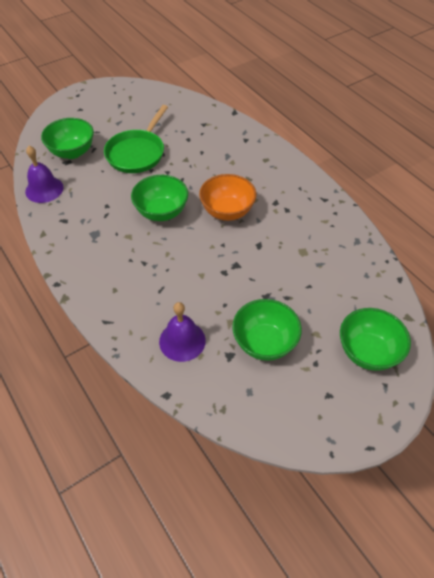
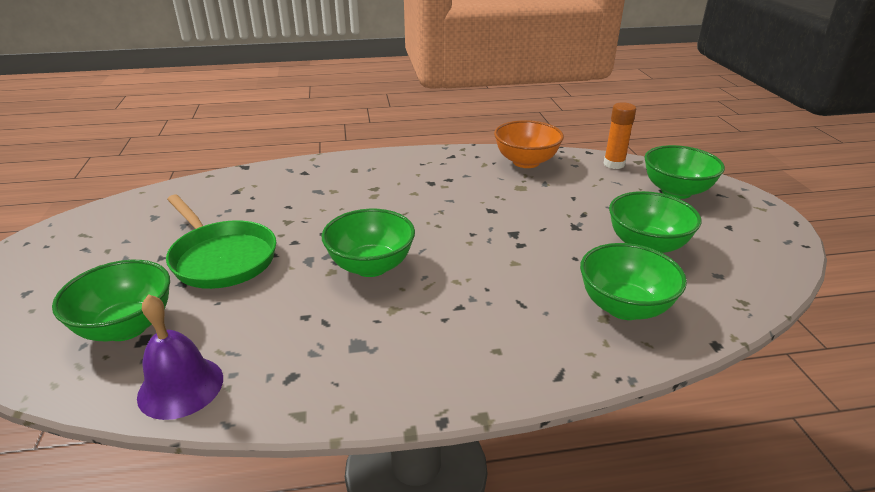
camera: 65 degrees left, 20 degrees down
purple bell [159,302,206,362] -> green bowl [580,243,687,320]
orange bowl [199,174,256,221] -> orange bowl moved to [494,120,564,168]
none -> orange glue stick [604,102,636,169]

